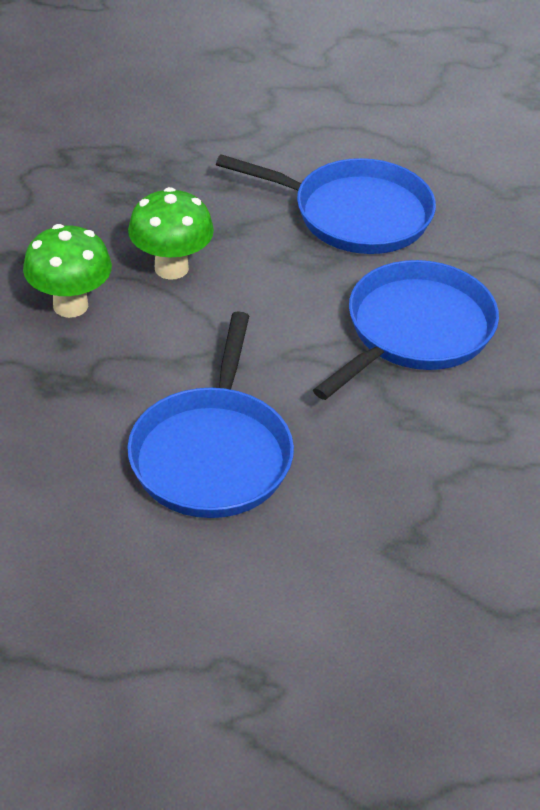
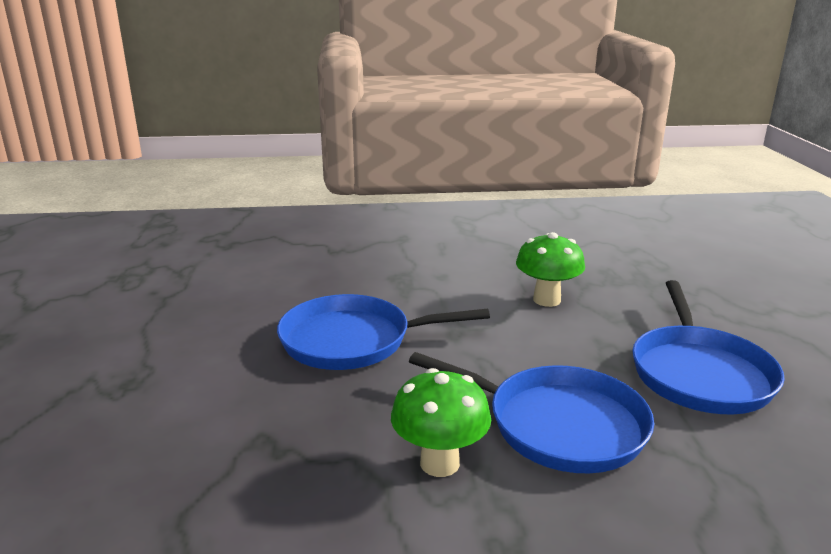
camera: 80 degrees right, 20 degrees down
green mushroom [23,224,112,318] -> green mushroom moved to [391,368,491,477]

